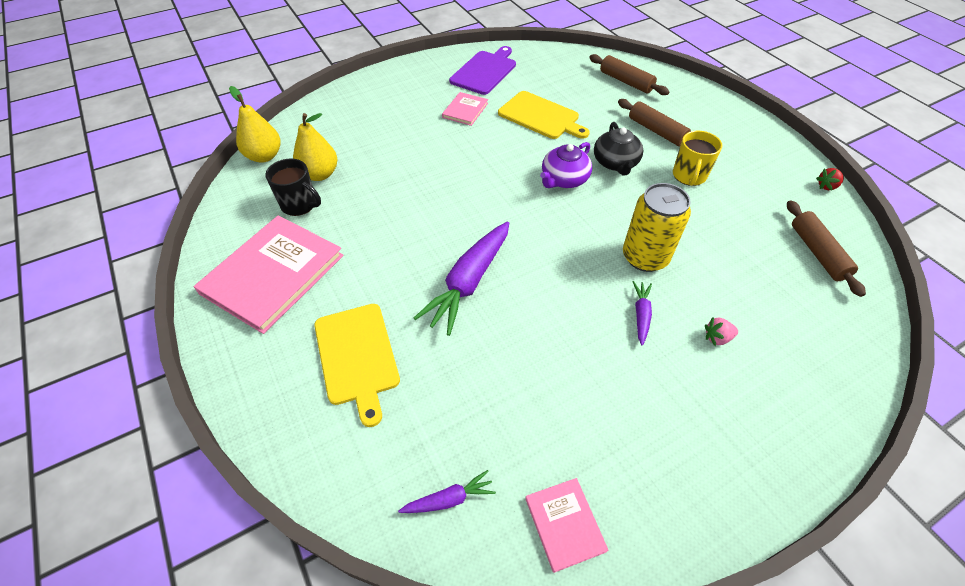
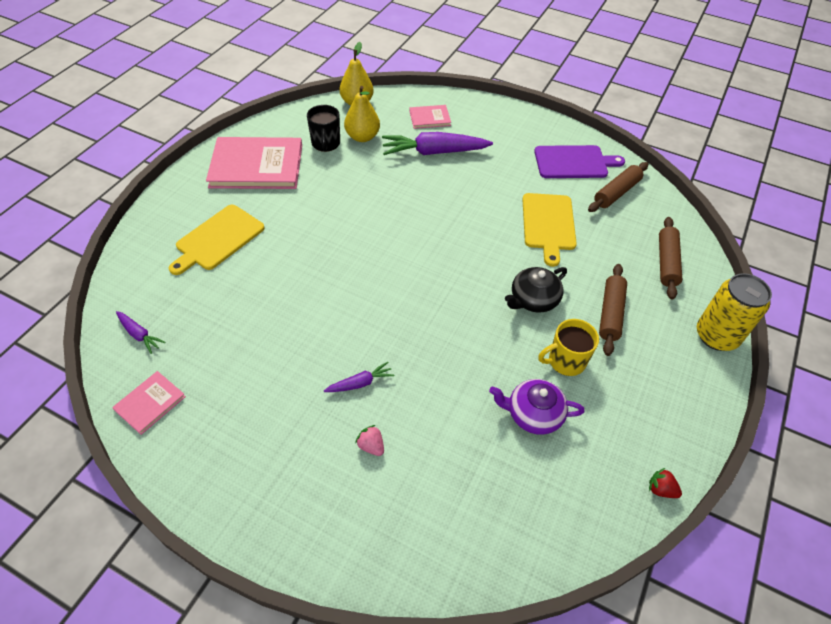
camera: 55 degrees right, 0 degrees up
purple carrot [414,222,509,336] -> purple carrot moved to [382,132,493,155]
pink book [442,92,488,126] -> pink book moved to [409,105,451,129]
purple teapot [540,142,592,188] -> purple teapot moved to [489,379,585,435]
yellow can [623,183,691,272] -> yellow can moved to [697,273,772,351]
brown rolling pin [787,200,866,297] -> brown rolling pin moved to [588,162,648,212]

